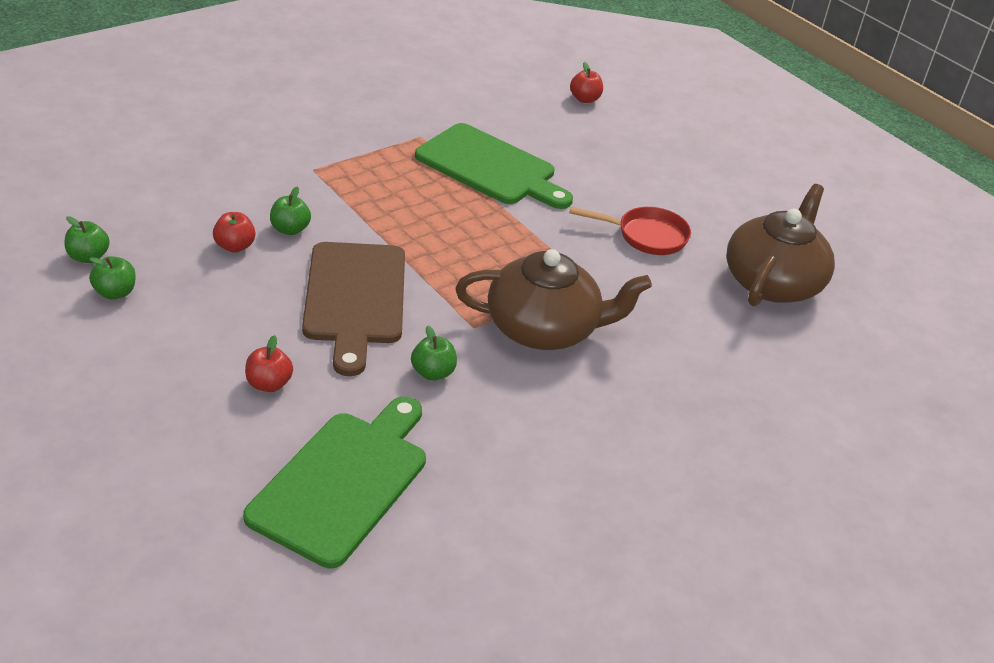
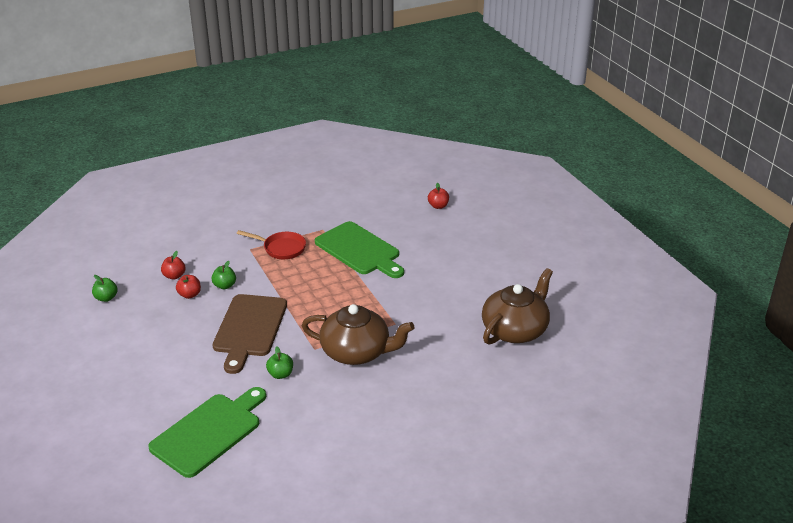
camera: 15 degrees right, 5 degrees down
green apple [89,256,136,300] -> none
red apple [245,335,293,392] -> red apple moved to [161,251,185,280]
red pan [570,207,691,255] -> red pan moved to [237,230,306,259]

